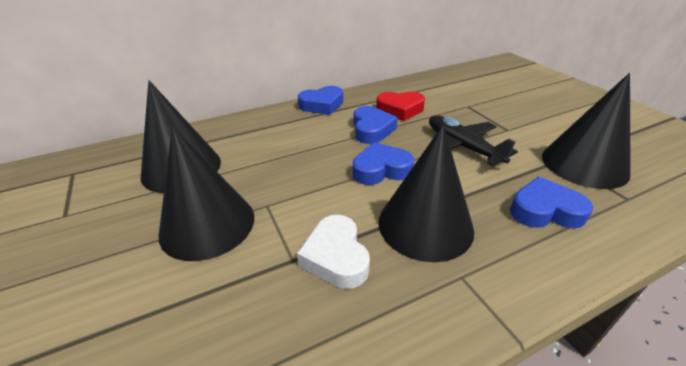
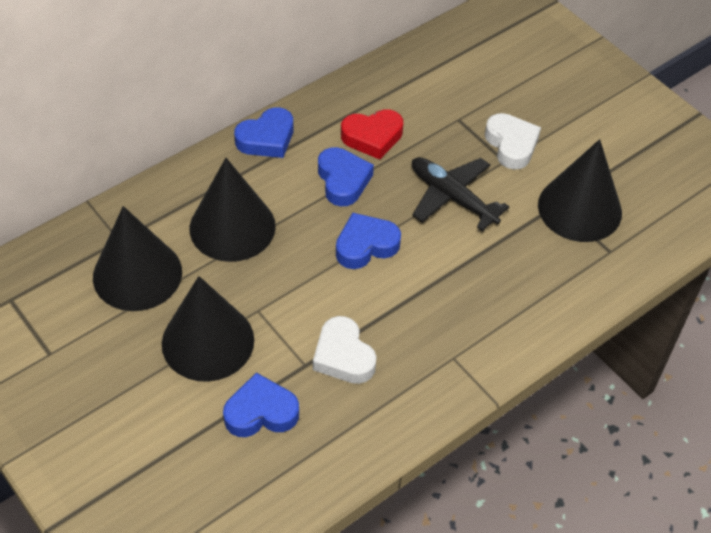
camera: 15 degrees left, 15 degrees up
black cone [379,125,474,262] -> black cone moved to [190,158,276,262]
blue heart [510,177,593,229] -> blue heart moved to [223,373,299,437]
none -> white heart [485,113,541,170]

